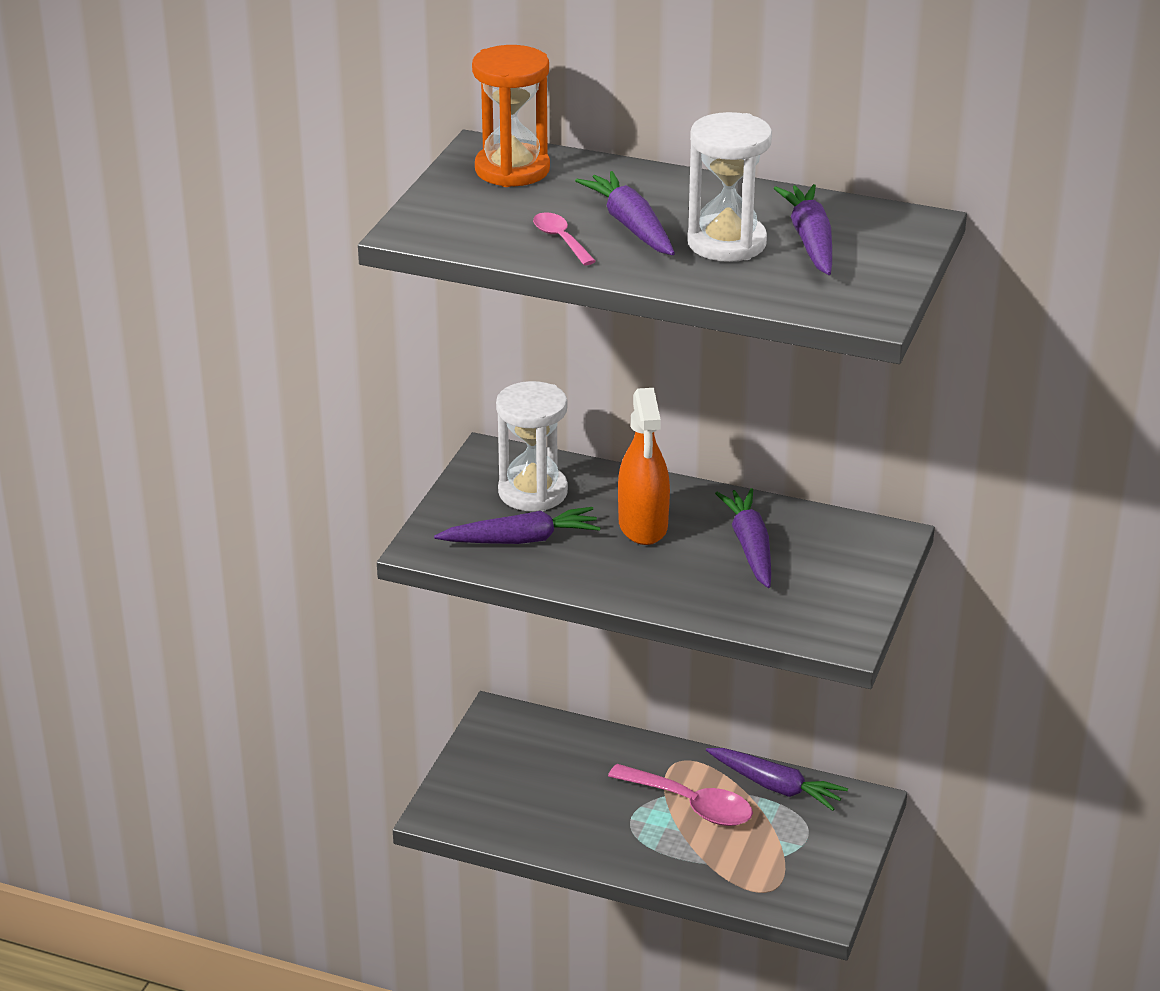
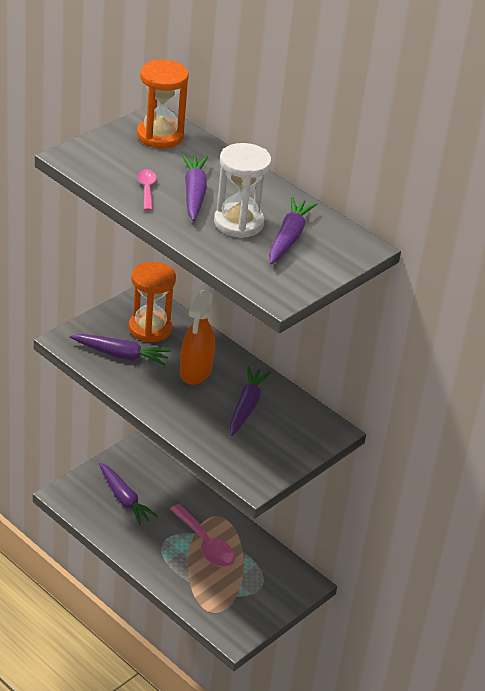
camera: 20 degrees right, 5 degrees up
white hourglass [496,381,568,511] -> orange hourglass [129,262,176,342]
purple carrot [706,748,848,811] -> purple carrot moved to [99,463,158,525]

